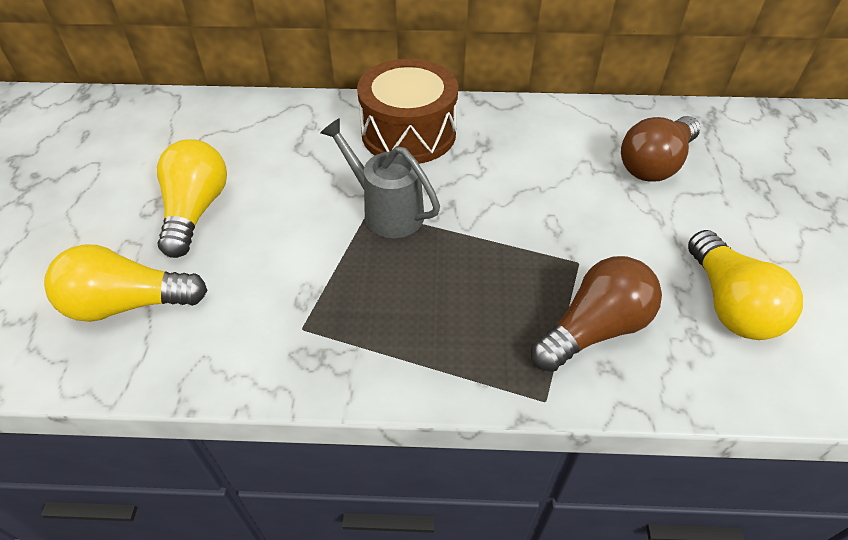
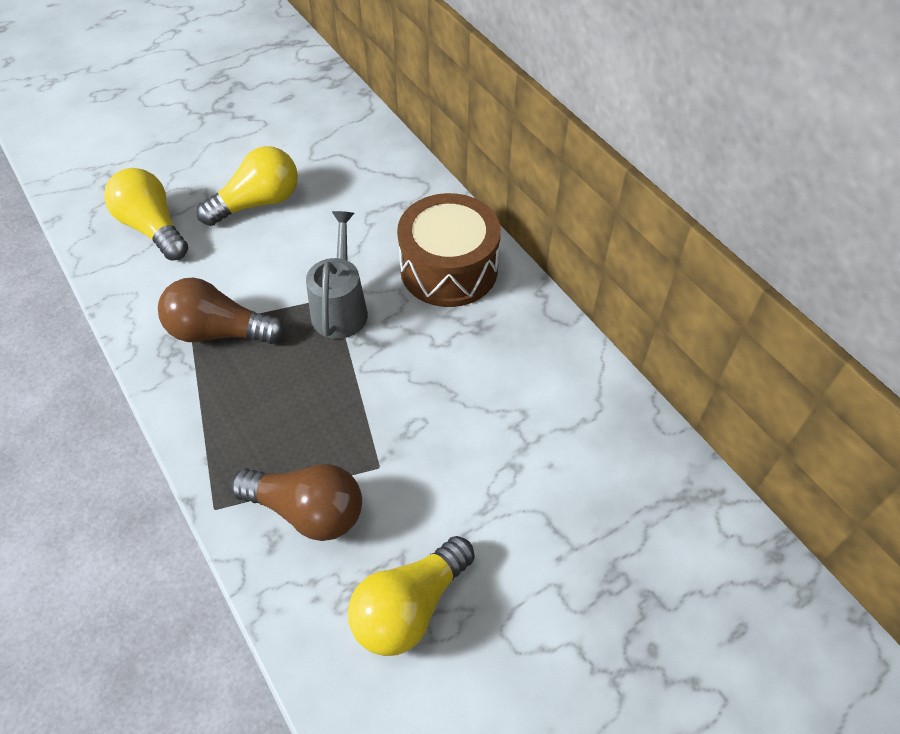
camera: 55 degrees right, 5 degrees up
brown light bulb [621,116,700,182] -> brown light bulb moved to [158,278,285,344]

